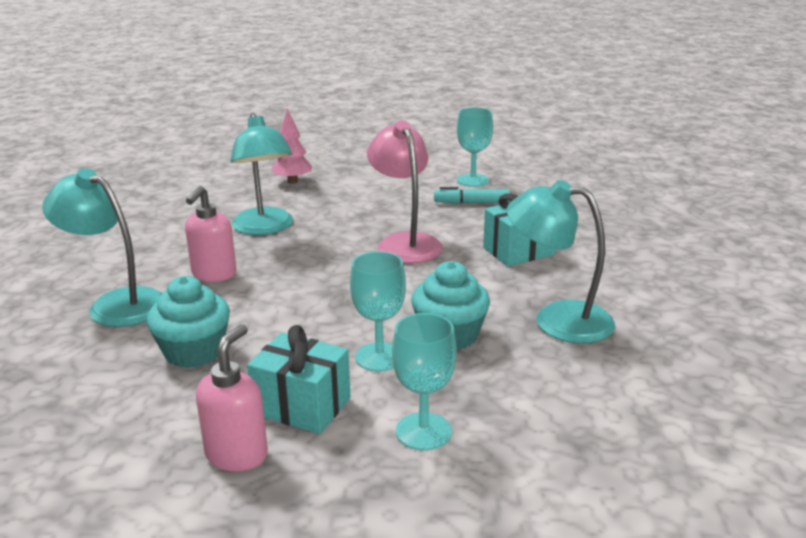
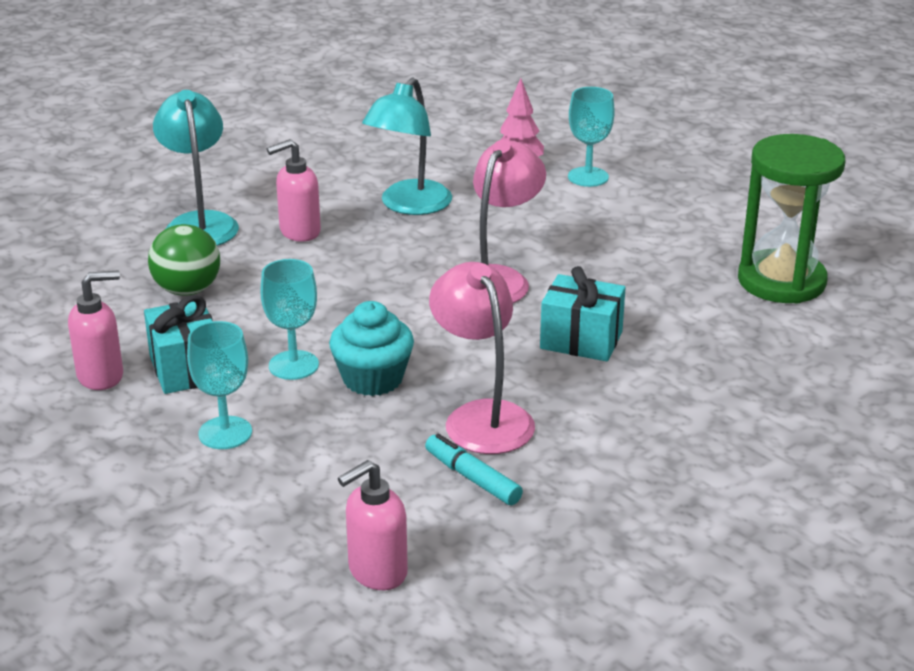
camera: 45 degrees right, 5 degrees up
turquoise cupcake [147,276,230,368] -> green ball [148,224,220,296]
turquoise marker [434,187,510,204] -> turquoise marker moved to [425,434,523,505]
turquoise goblet [457,107,493,187] -> turquoise goblet moved to [568,87,615,187]
turquoise lamp [507,180,615,343] -> pink lamp [429,262,535,454]
none -> pink soap dispenser [338,460,408,590]
none -> green hourglass [738,134,845,304]

